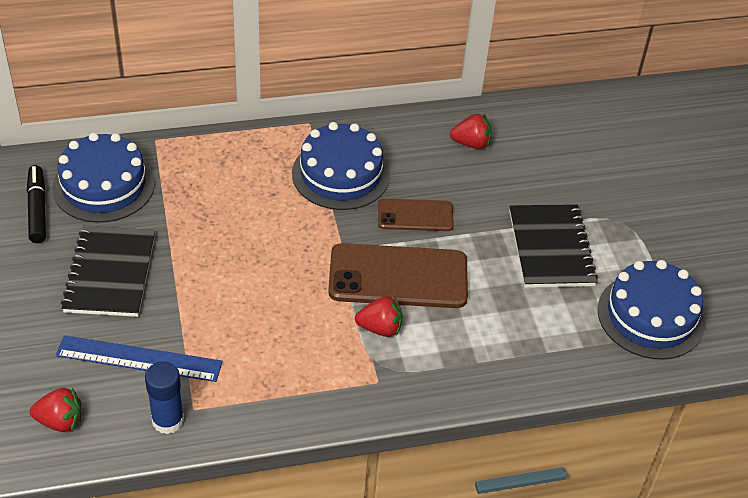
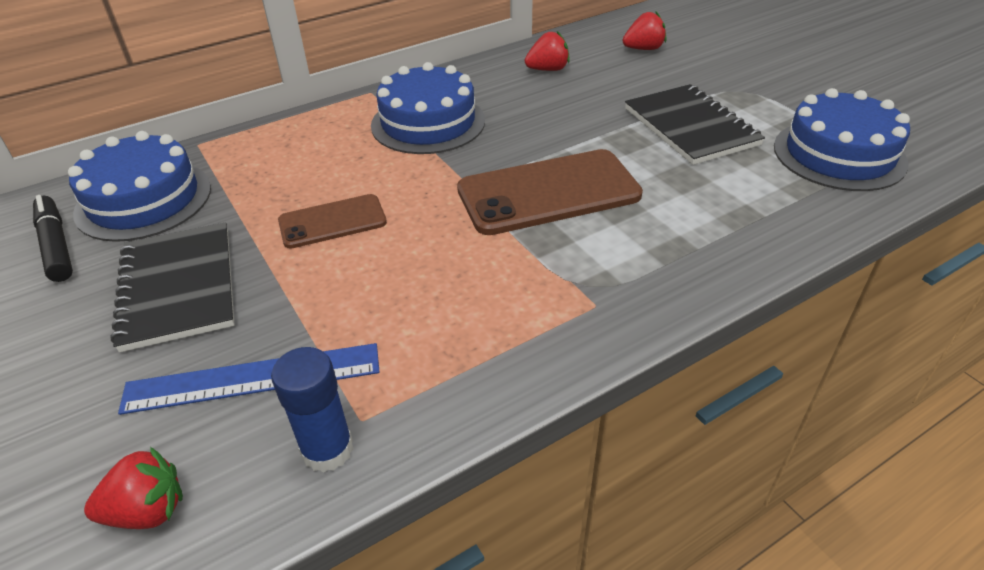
camera: 15 degrees left, 5 degrees down
red strawberry [355,296,403,337] -> red strawberry moved to [623,12,666,50]
brown phone [378,199,454,231] -> brown phone moved to [278,194,387,249]

